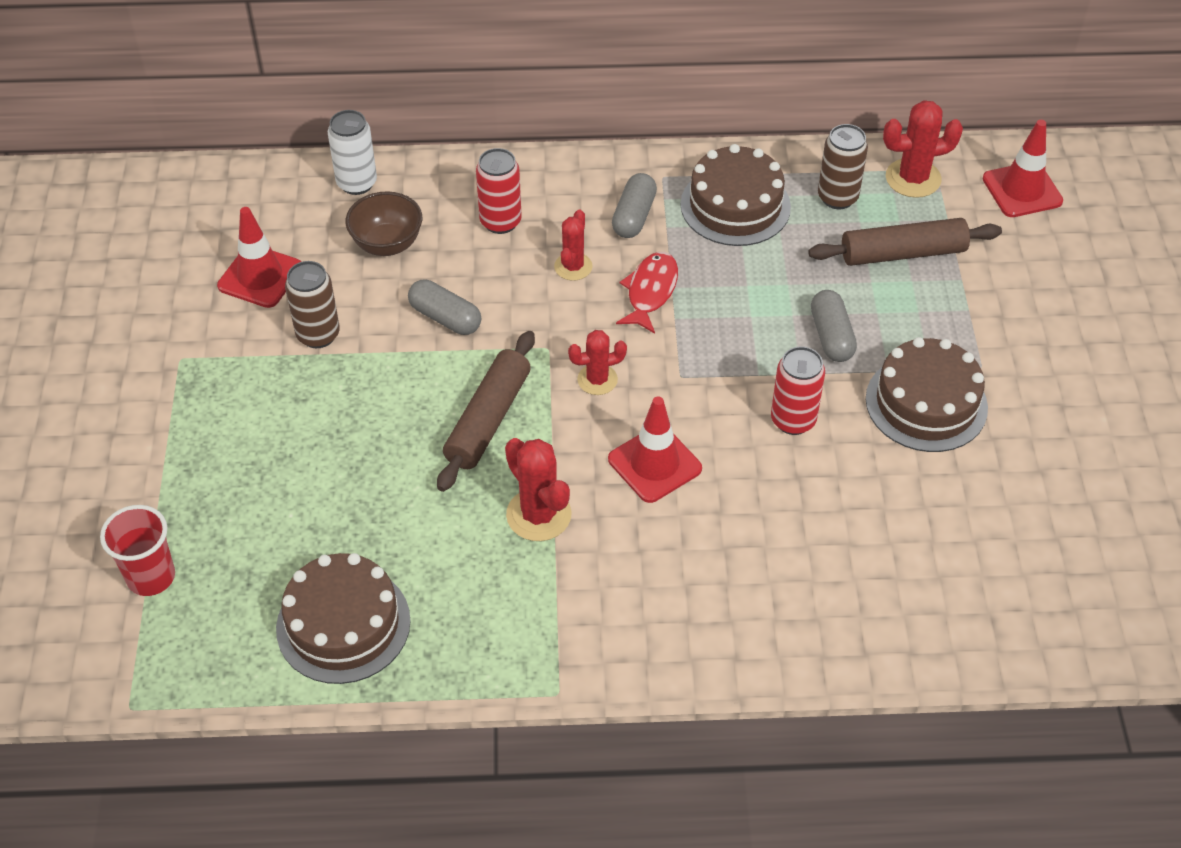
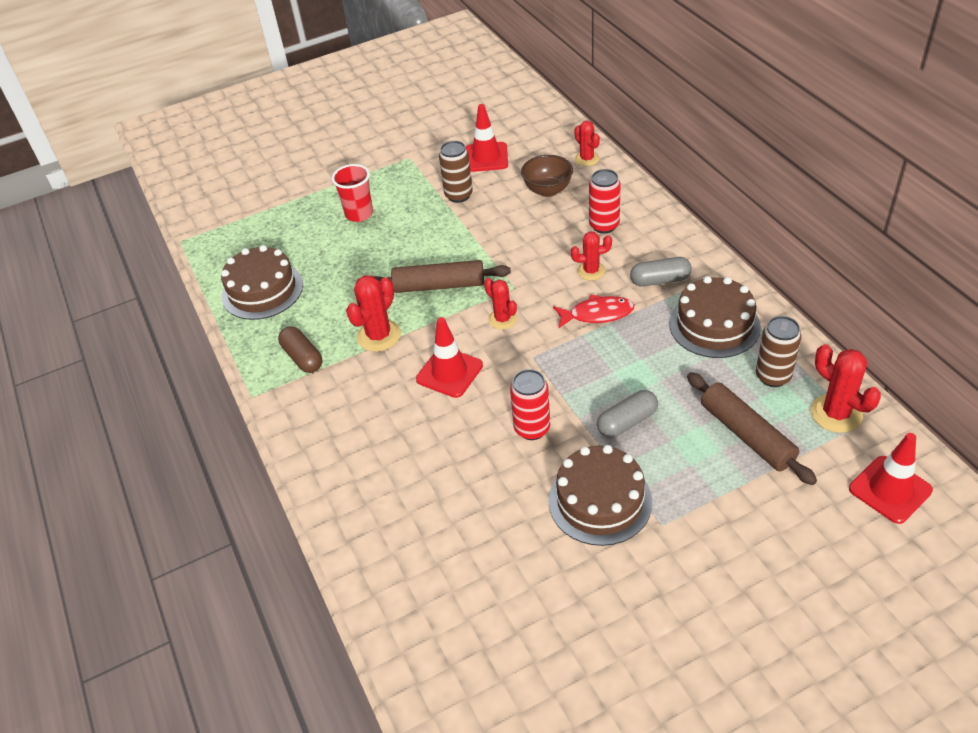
camera: 70 degrees right, 5 degrees down
red cup [100,505,175,596] -> red cup moved to [332,164,373,222]
white can [328,110,377,195] -> red cactus [574,121,600,166]
grey capsule [408,280,481,335] -> none
none -> brown capsule [278,326,322,373]

